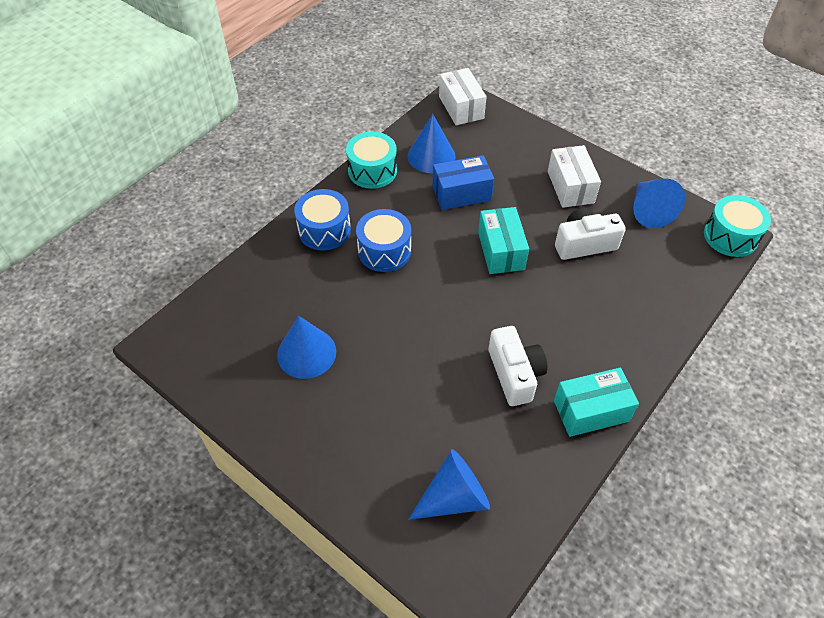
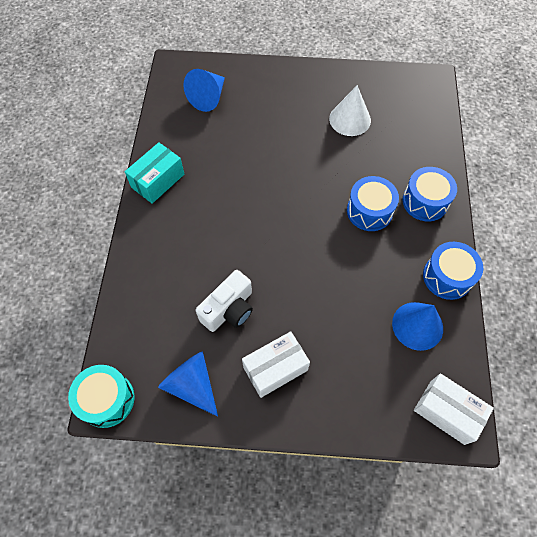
camera: 145 degrees right, 10 degrees up
blue cone [277,316,336,379] -> white cone [329,85,371,136]
turquoise drum [346,132,397,189] -> blue drum [423,242,483,300]
blue box [432,155,494,210] -> none
turquoise box [478,207,529,274] -> none
white camera [489,326,547,406] -> none
white box [548,145,601,208] -> white box turned 75 degrees counterclockwise [242,331,310,398]

